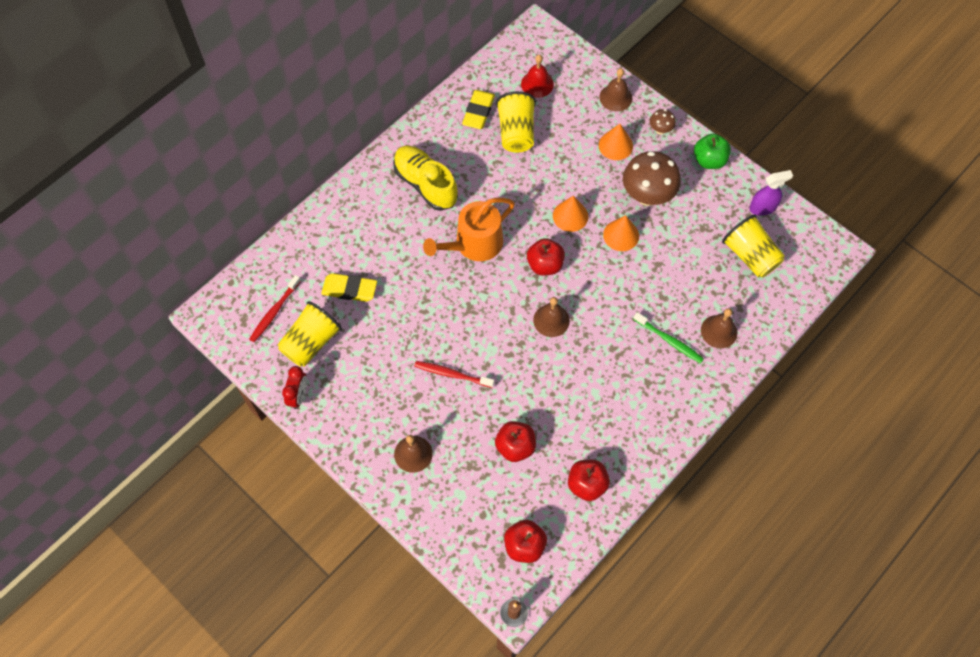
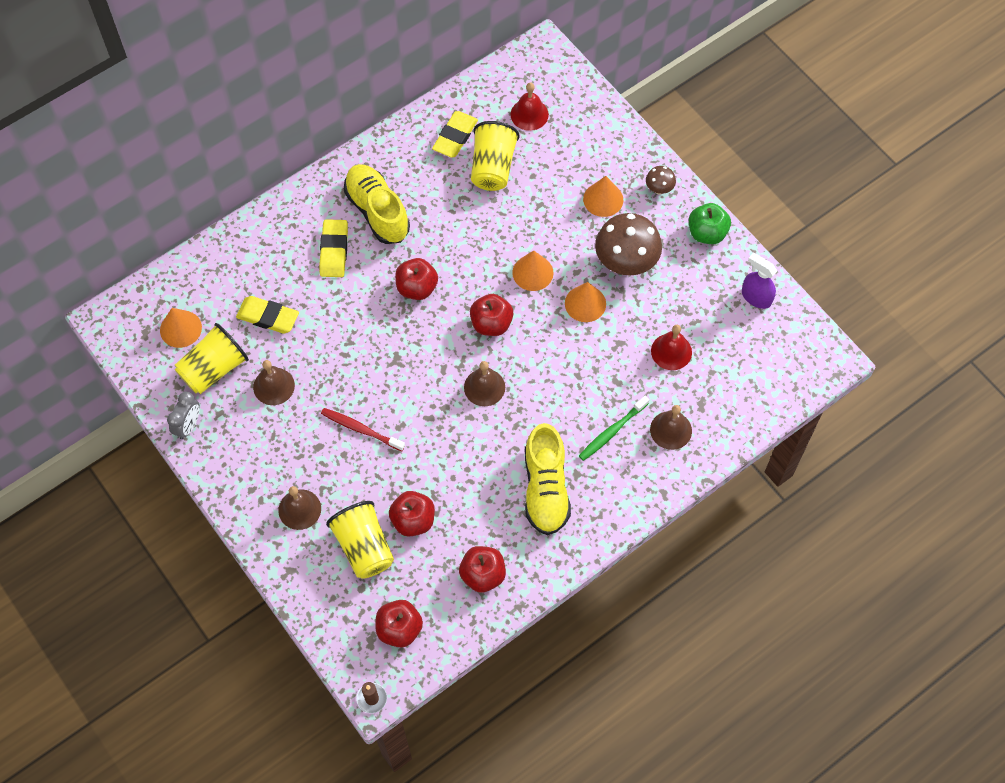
camera: 10 degrees right, 0 degrees up
red toothbrush [250,275,301,342] -> orange cone [160,308,202,348]
red clock [282,366,307,409] -> grey clock [167,392,200,439]
orange watering can [423,198,515,261] -> red apple [395,258,438,300]
brown bell [600,68,632,111] -> brown bell moved to [253,360,295,405]
green toothbrush [633,312,704,364] -> green toothbrush turned 90 degrees clockwise [579,396,650,461]
yellow cup [722,215,785,278] -> yellow cup moved to [326,501,394,579]
purple spray bottle [749,170,793,216] -> purple spray bottle turned 135 degrees counterclockwise [742,253,777,309]
none -> yellow eraser [319,219,348,277]
none -> yellow shoe [525,423,571,535]
none -> red bell [651,325,692,370]

